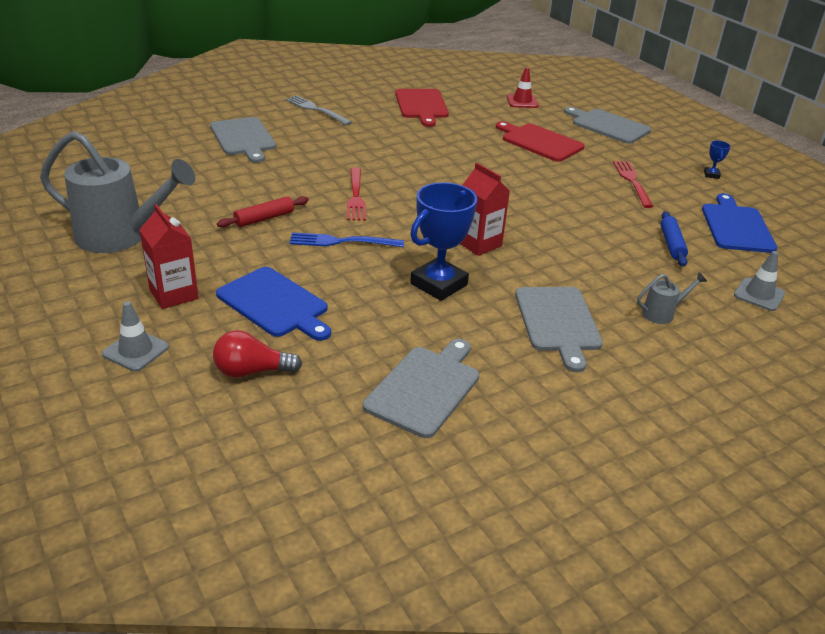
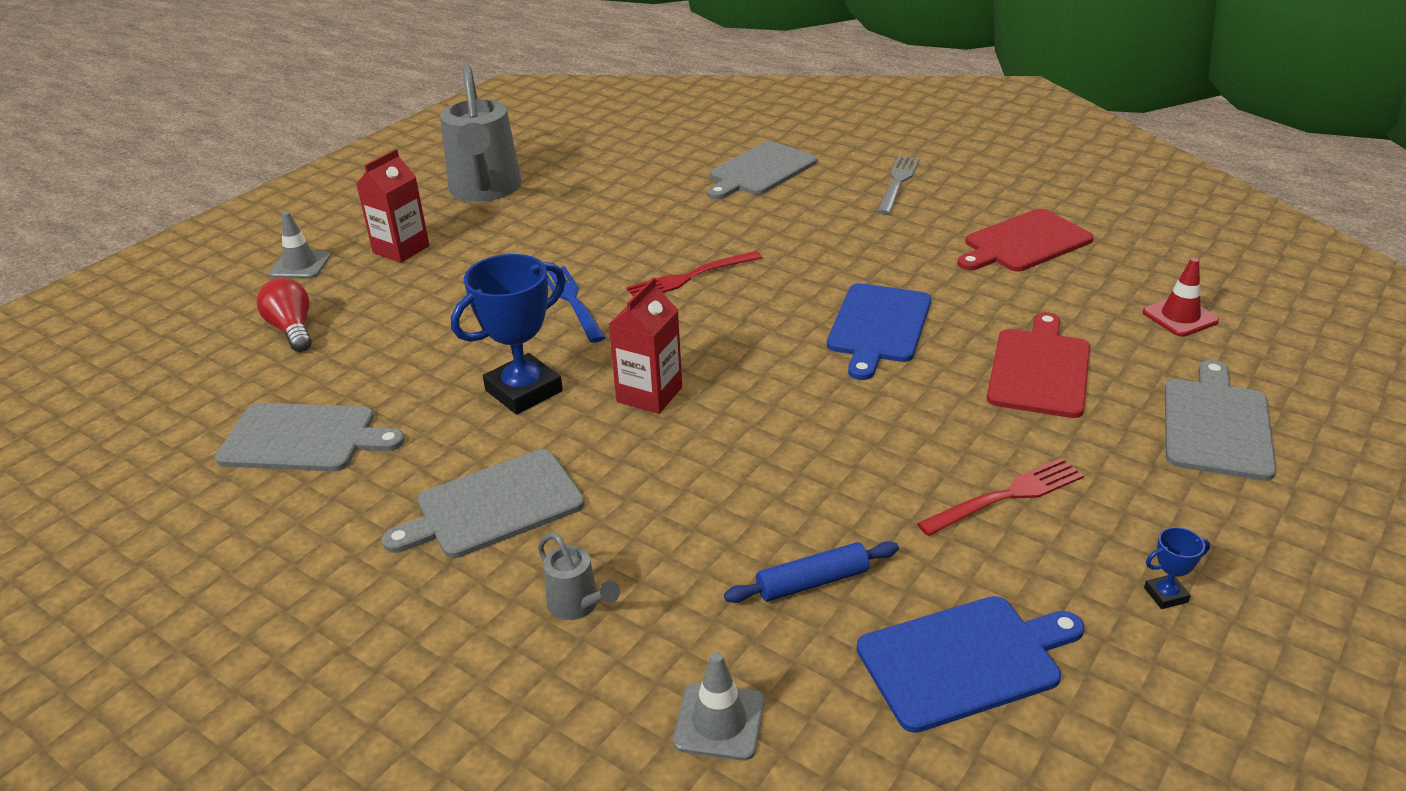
camera: 70 degrees right, 0 degrees up
blue cutting board [216,267,331,341] -> blue cutting board moved to [827,283,931,380]
red rolling pin [217,196,309,228] -> none
blue trophy [410,182,477,301] -> blue trophy turned 60 degrees counterclockwise [451,254,566,414]

